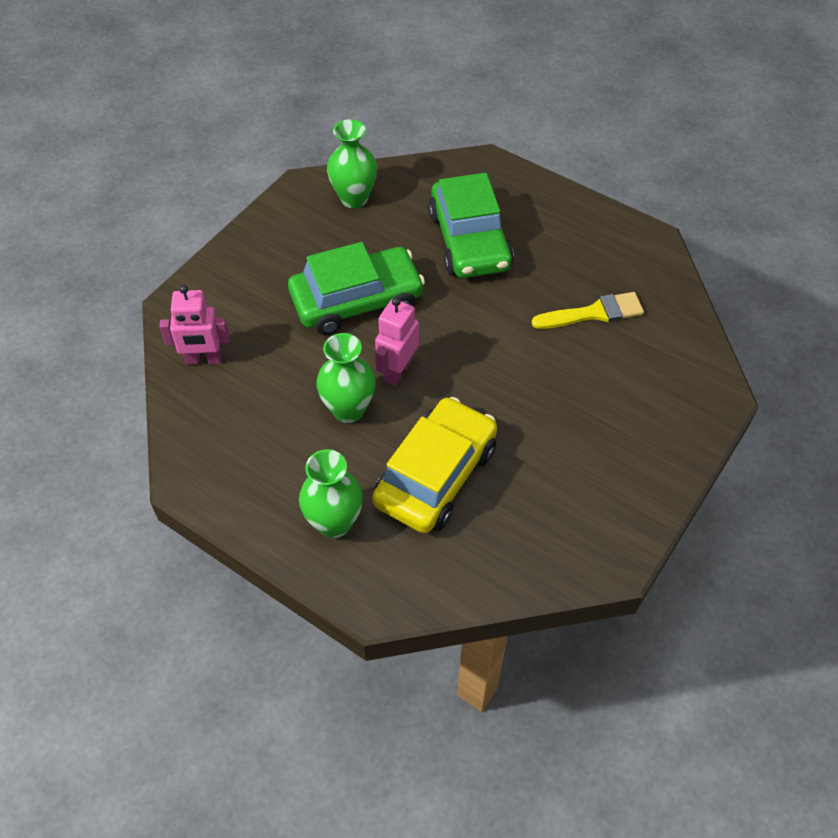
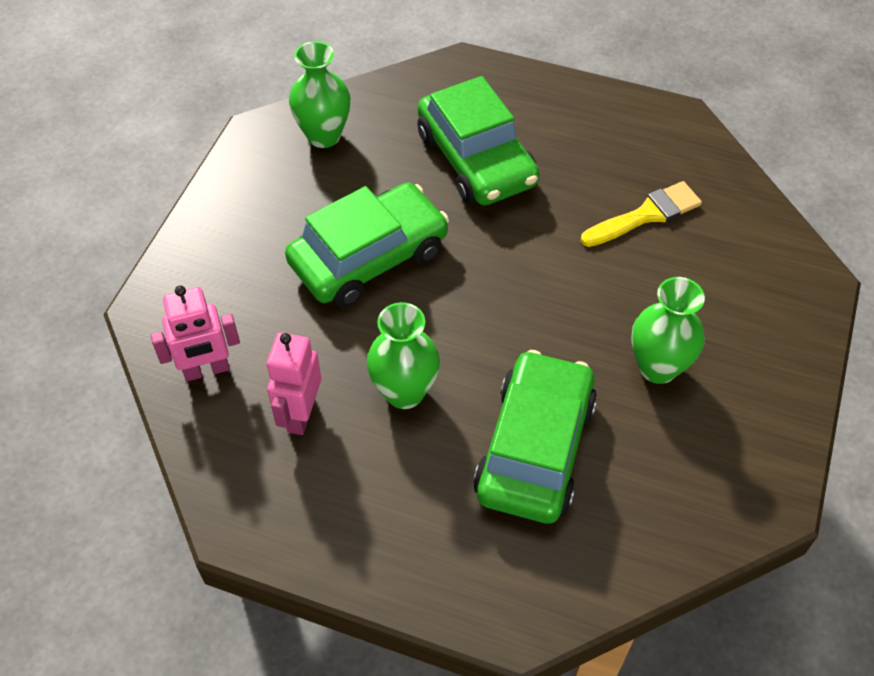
camera: 15 degrees left, 0 degrees up
green vase [299,449,363,538] -> green vase moved to [631,277,705,384]
yellow car [372,397,497,533] -> green car [473,350,597,524]
pink robot [375,297,419,386] -> pink robot moved to [267,333,321,435]

